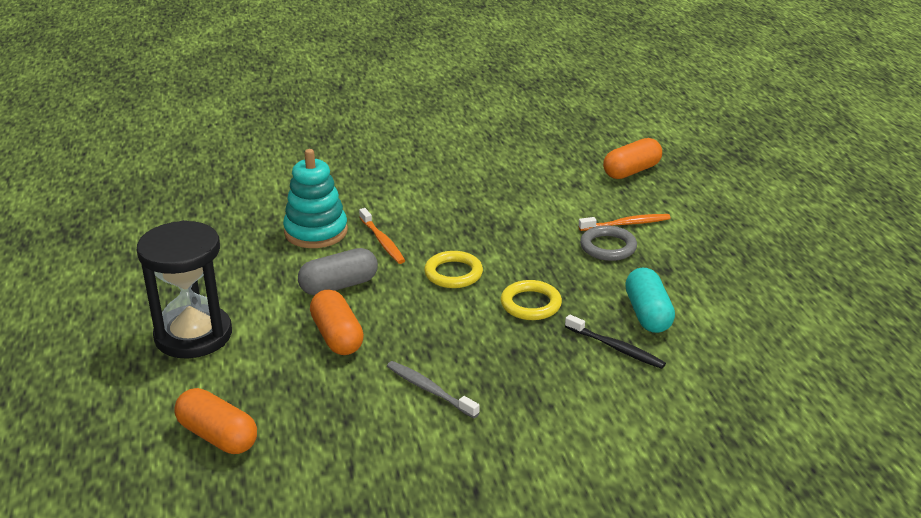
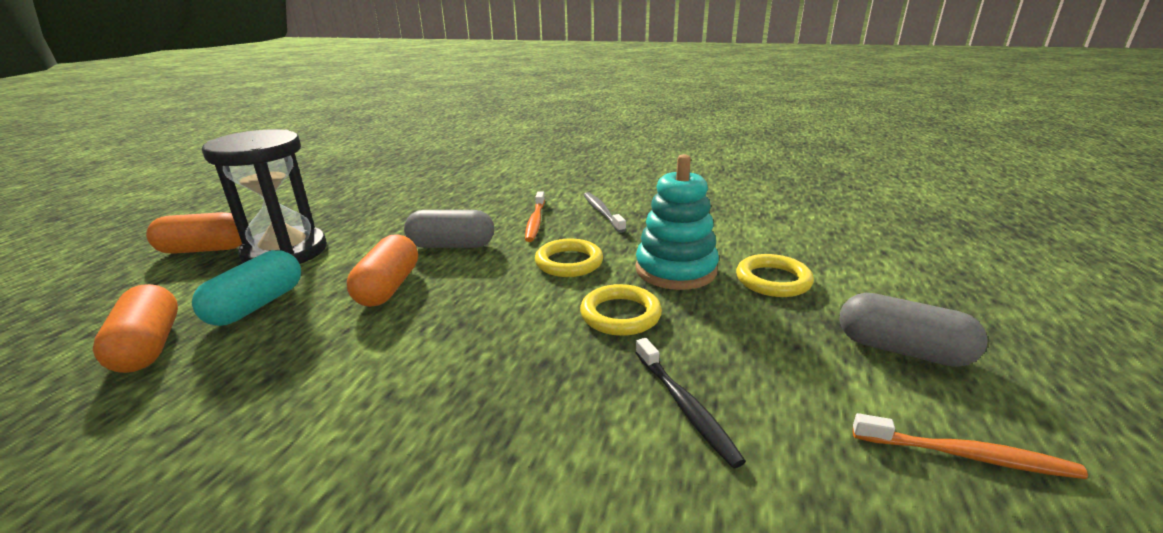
camera: 30 degrees right, 5 degrees down
turquoise stacking toy [283,149,348,248] -> turquoise stacking toy moved to [635,154,719,290]
grey toothbrush [387,361,480,418] -> grey toothbrush moved to [583,192,626,233]
orange toothbrush [579,214,671,231] -> orange toothbrush moved to [853,413,1088,479]
grey ring [580,225,637,261] -> yellow ring [736,254,814,297]
orange capsule [603,138,662,179] -> orange capsule moved to [146,212,242,254]
turquoise capsule [625,268,675,333] -> turquoise capsule moved to [192,250,301,326]
none -> grey capsule [840,293,988,367]

